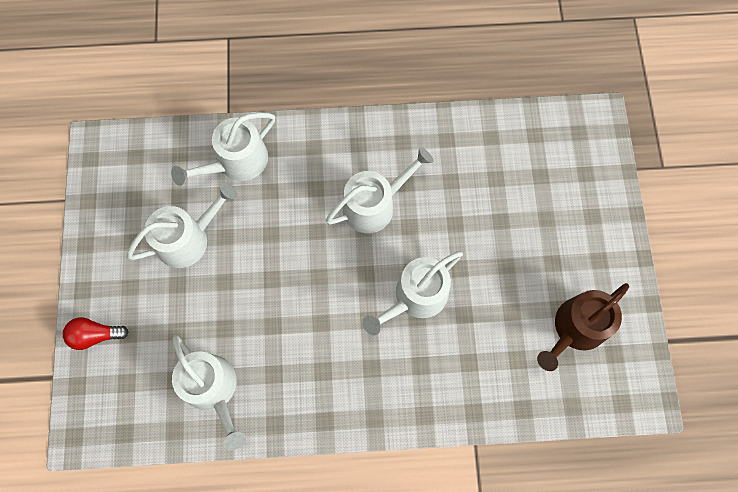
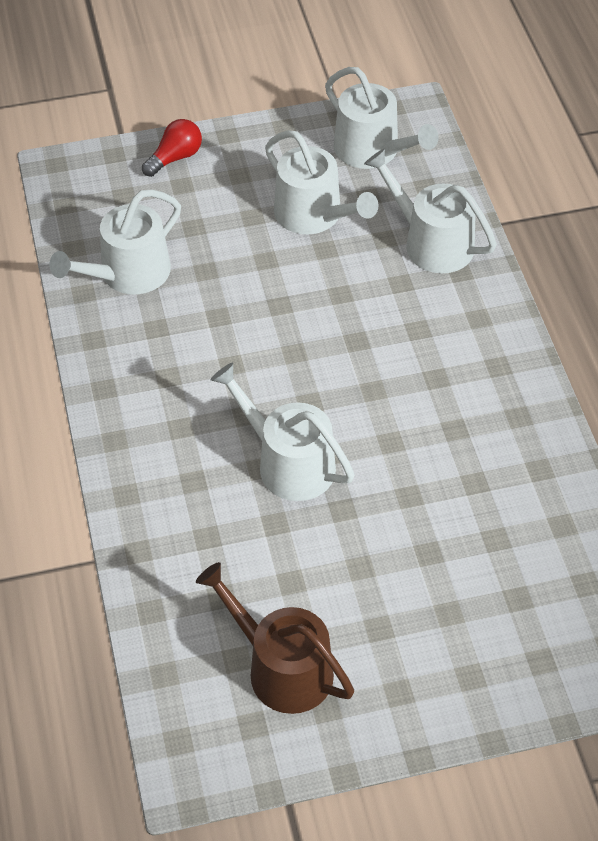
camera: 80 degrees right, 20 degrees down
red light bulb [63,317,129,350] -> red light bulb turned 60 degrees clockwise [142,119,202,177]
white watering can [326,147,434,233] -> white watering can moved to [325,67,439,169]

